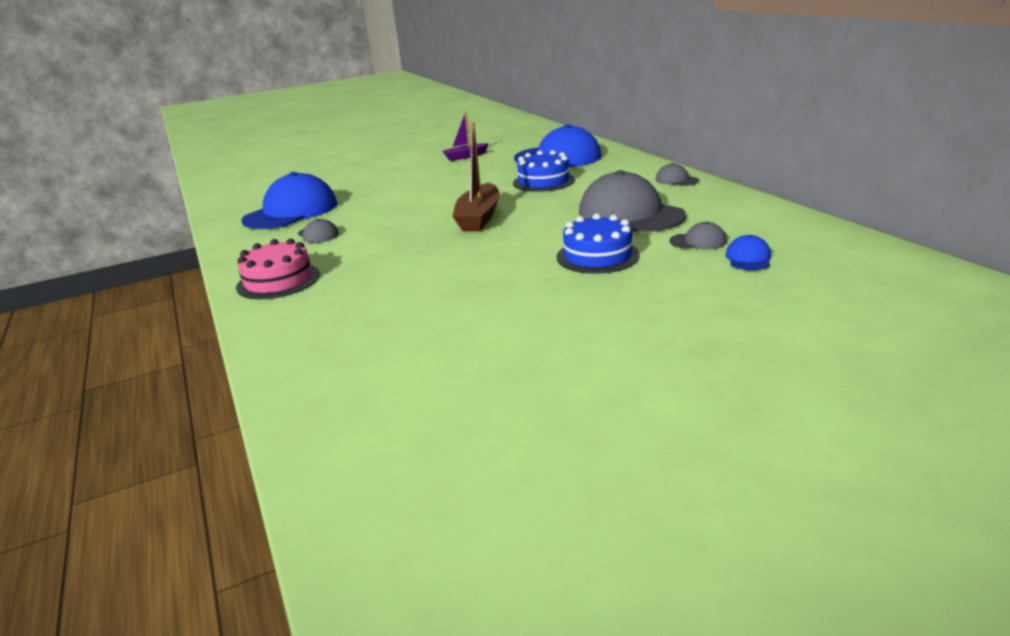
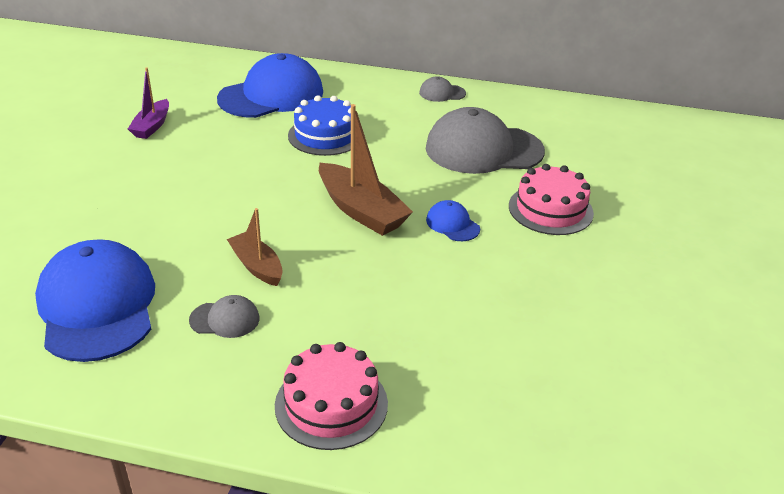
camera: 55 degrees left, 10 degrees up
blue cake [557,214,640,274] -> pink cake [509,164,594,235]
grey cap [670,222,727,250] -> none
blue cap [725,235,771,271] -> blue cap moved to [426,200,480,241]
none -> brown boat [227,208,283,286]

